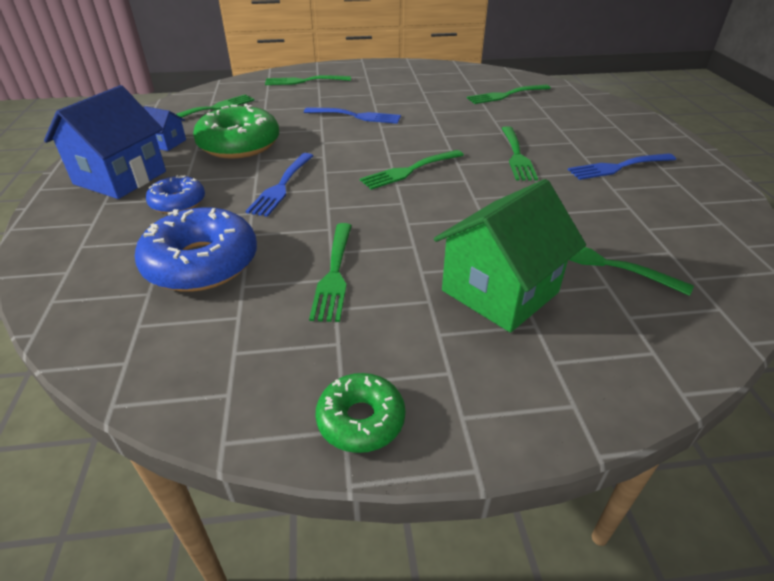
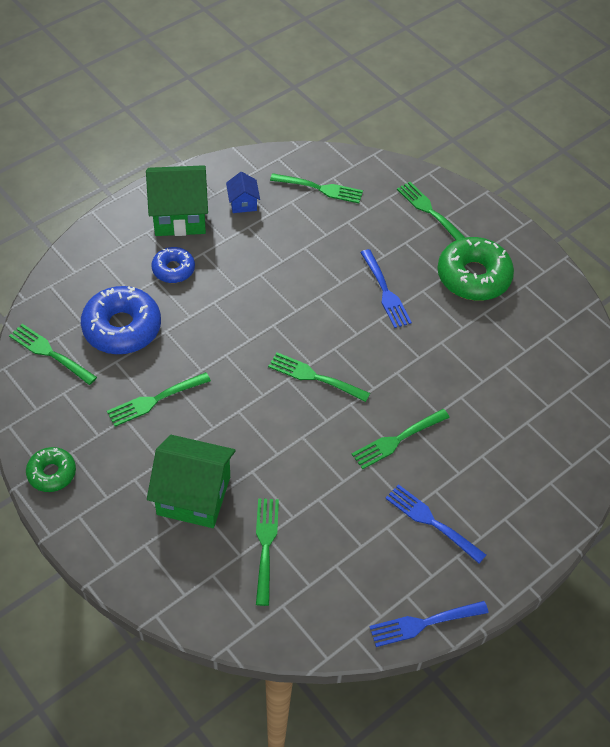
camera: 55 degrees right, 15 degrees up
blue house [44,85,166,199] -> green house [146,165,208,236]
green donut [193,104,279,159] -> green donut moved to [437,237,514,301]
blue fork [246,153,313,217] -> blue fork moved to [369,601,489,647]
green fork [467,85,551,104] -> green fork moved to [9,324,97,385]

